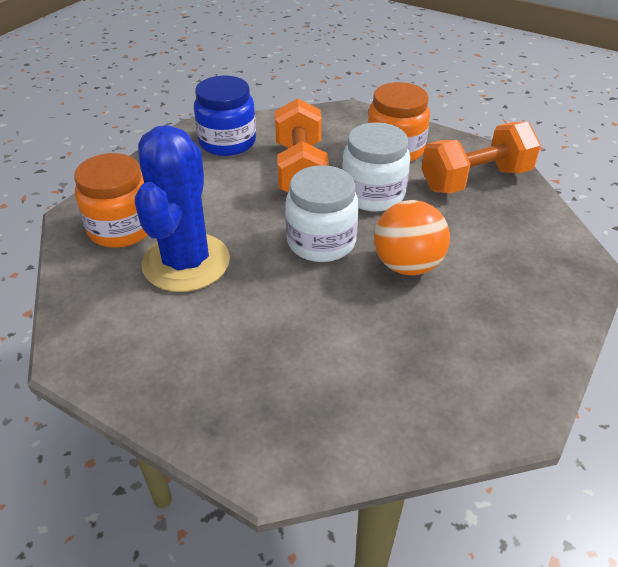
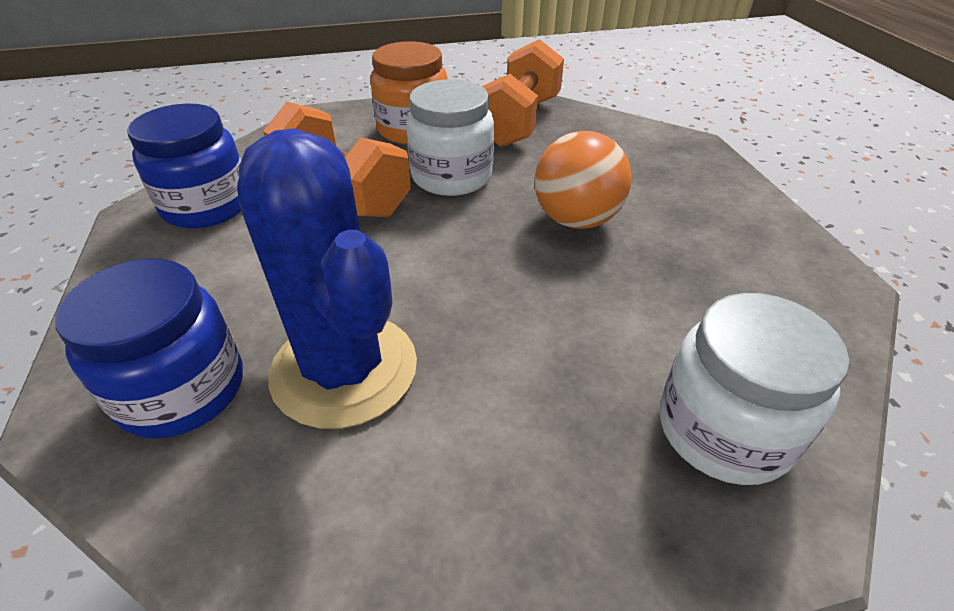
camera: 45 degrees left, 0 degrees up
orange jar [74,153,148,248] -> blue jar [55,259,243,439]
white jar [285,165,359,262] -> white jar moved to [660,293,849,485]

